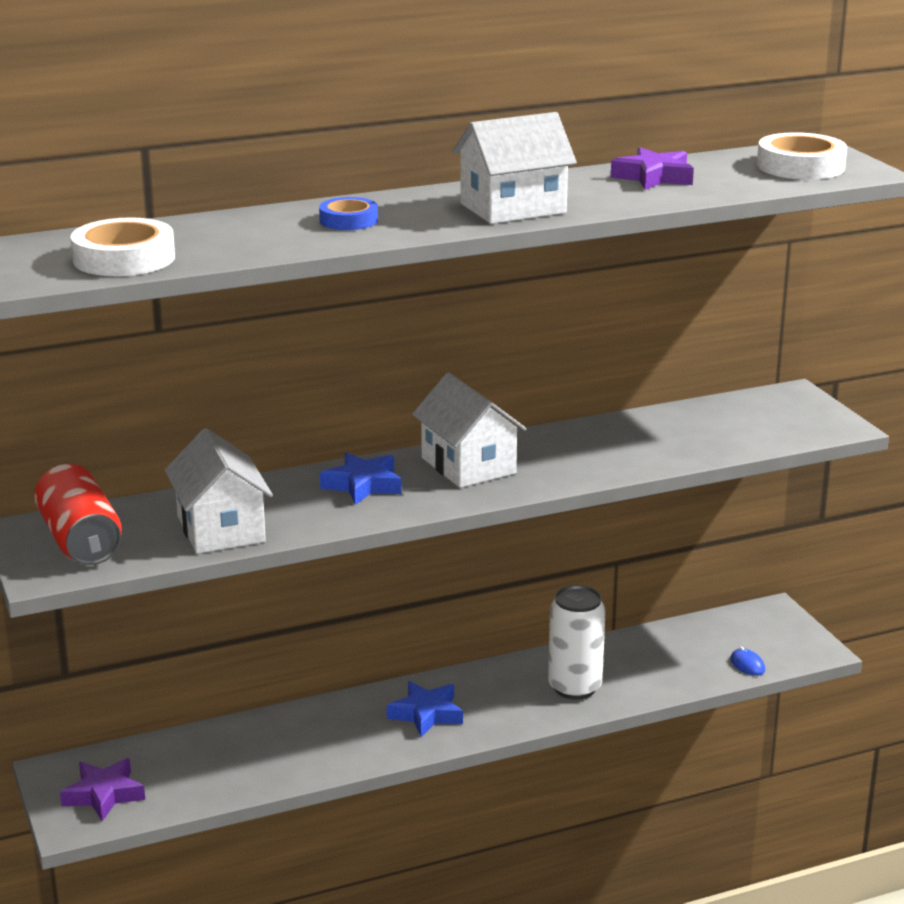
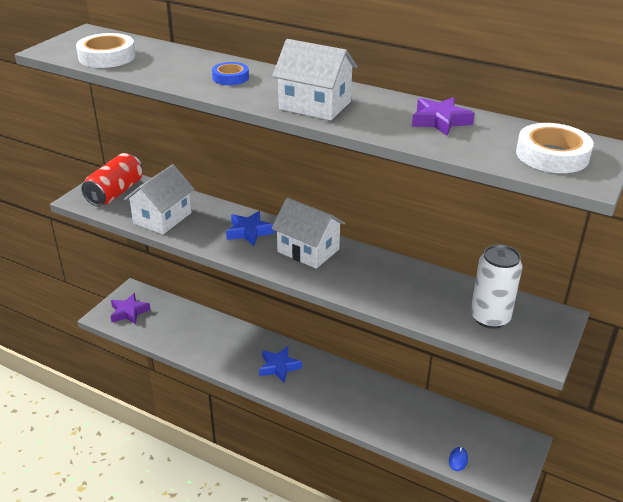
camera: 50 degrees right, 10 degrees up
white house [412,372,527,488] -> white house turned 75 degrees counterclockwise [271,197,345,269]
white can [548,585,606,699] -> white can moved to [471,244,522,329]

